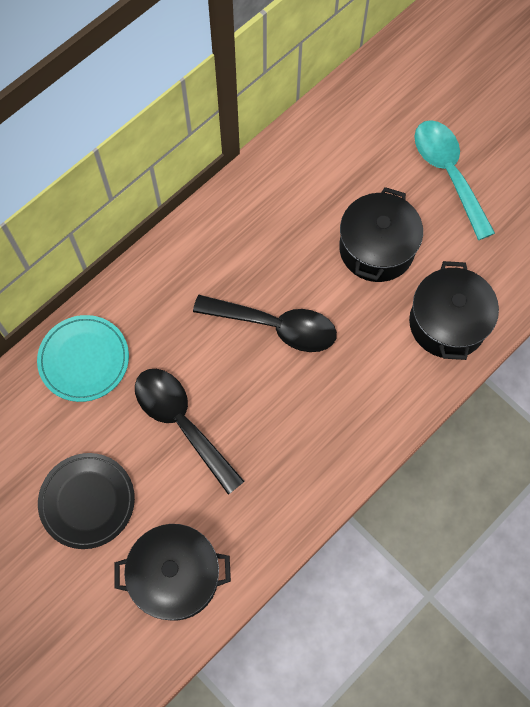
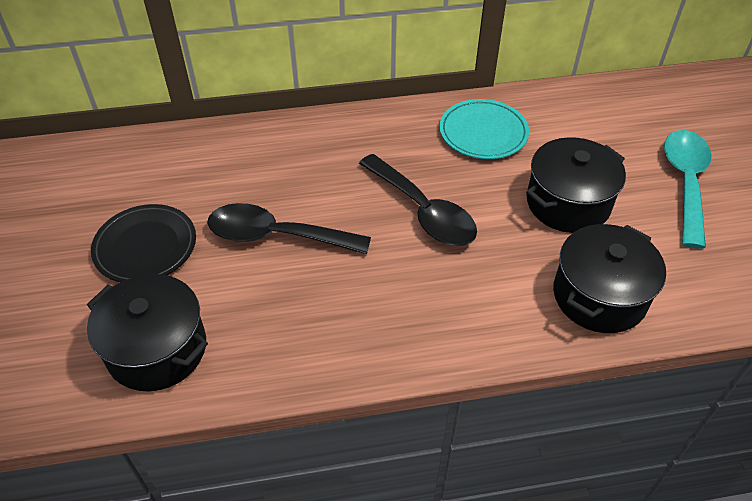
camera: 35 degrees right, 20 degrees down
turquoise plate [37,315,129,402] -> turquoise plate moved to [439,99,529,159]
black spoon [135,369,245,495] -> black spoon turned 75 degrees counterclockwise [207,203,371,254]

